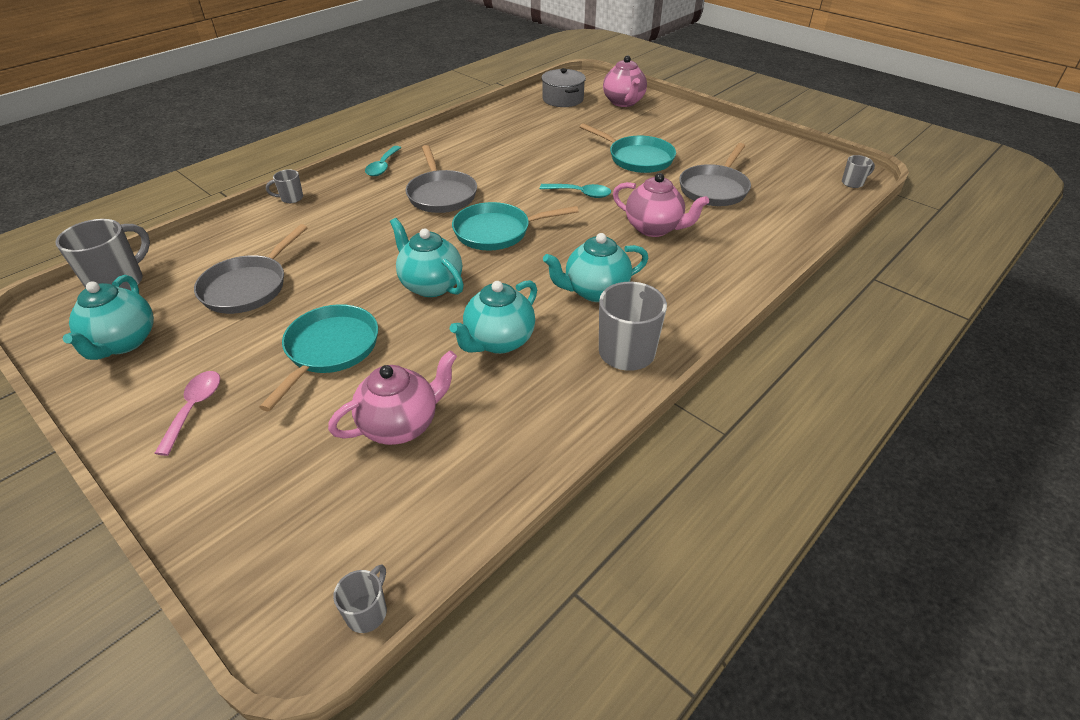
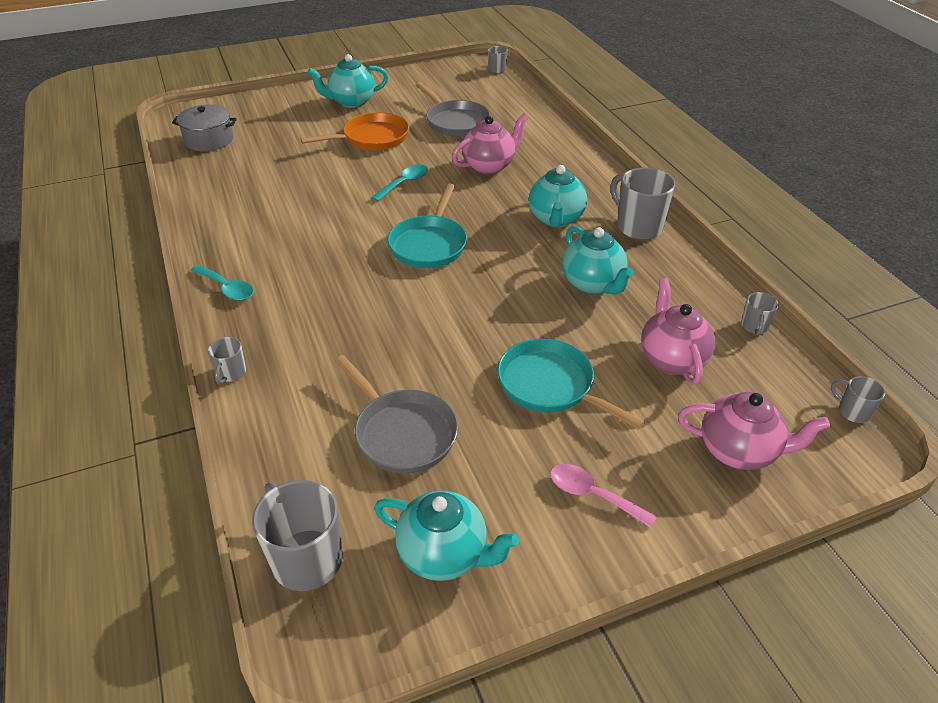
camera: 65 degrees left, 0 degrees up
turquoise teapot [390,218,464,297] -> turquoise teapot moved to [307,54,388,108]
grey pan [405,145,477,213] -> none
turquoise pan [580,123,676,173] -> orange pan [300,112,409,151]
pink teapot [603,55,647,107] -> pink teapot moved to [678,392,830,470]
none -> grey mug [741,292,779,336]

